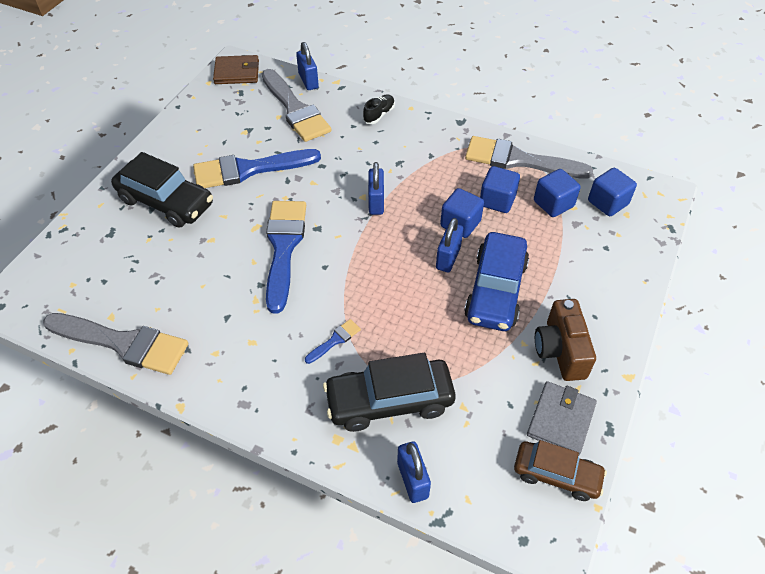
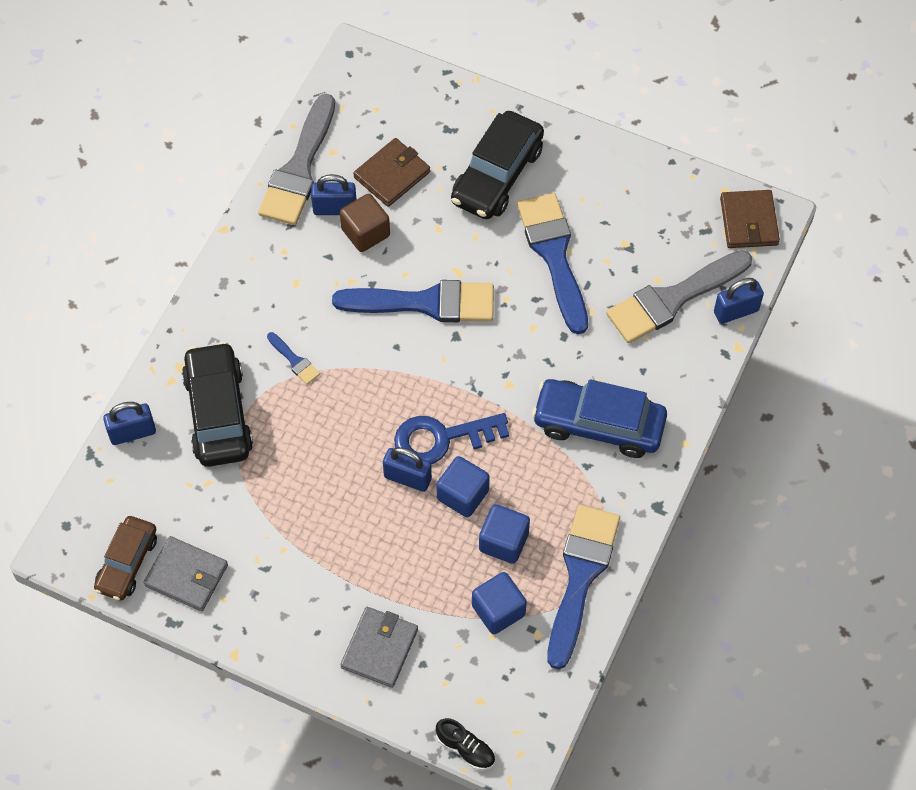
camera: 90 degrees right, 10 degrees up
black shoe [363,94,395,124] -> black shoe moved to [436,718,495,770]
blue padlock [368,162,384,215] -> blue padlock moved to [311,174,357,215]
blue car [464,232,529,331] -> blue car moved to [532,379,667,458]
grey brush [465,136,593,179] -> blue brush [547,505,620,669]
brown camera [535,299,596,381] -> none
blue cube [588,168,637,216] -> none
none -> brown cube [340,194,390,252]
none -> grey wallet [340,607,418,688]
none -> brown wallet [353,138,430,207]
none -> blue key [394,413,509,464]

